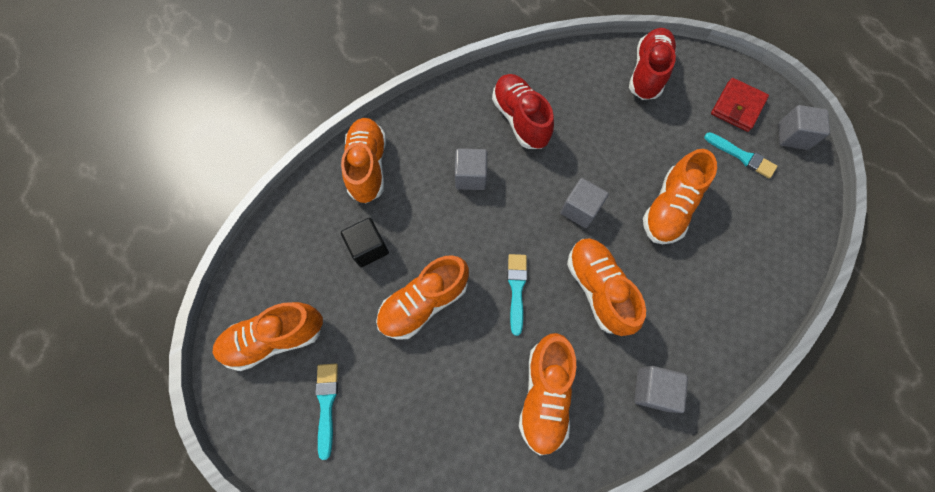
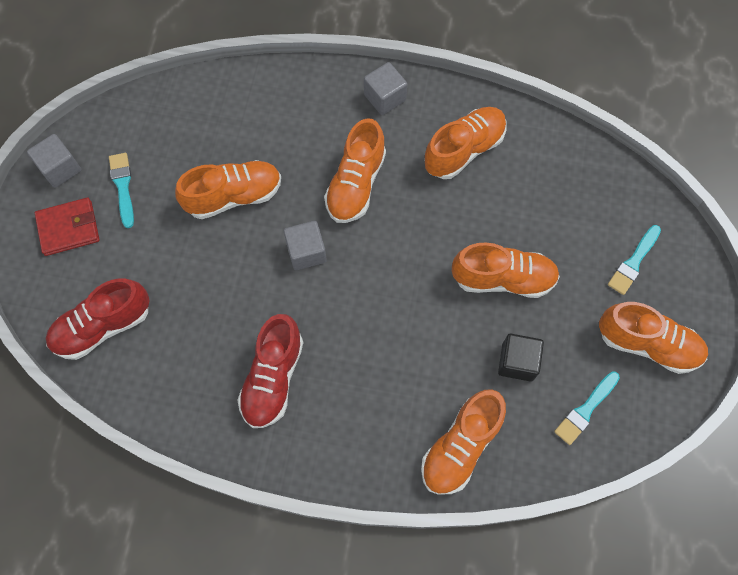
camera: 140 degrees left, 0 degrees up
grey cube [455,148,487,190] -> none
turquoise brush [507,254,527,336] -> turquoise brush moved to [554,372,620,445]

